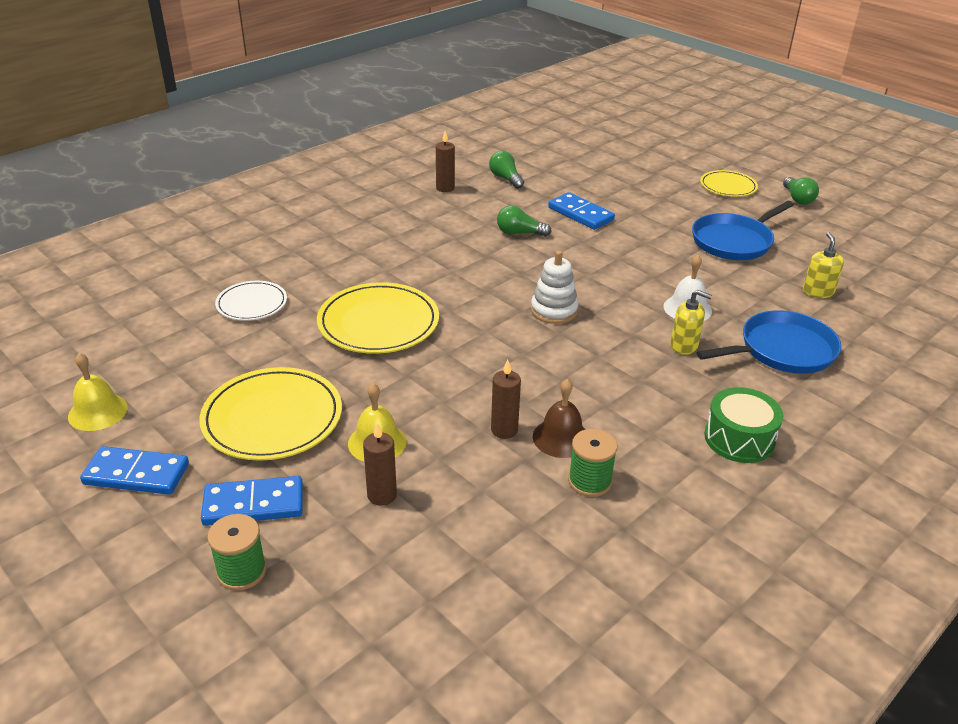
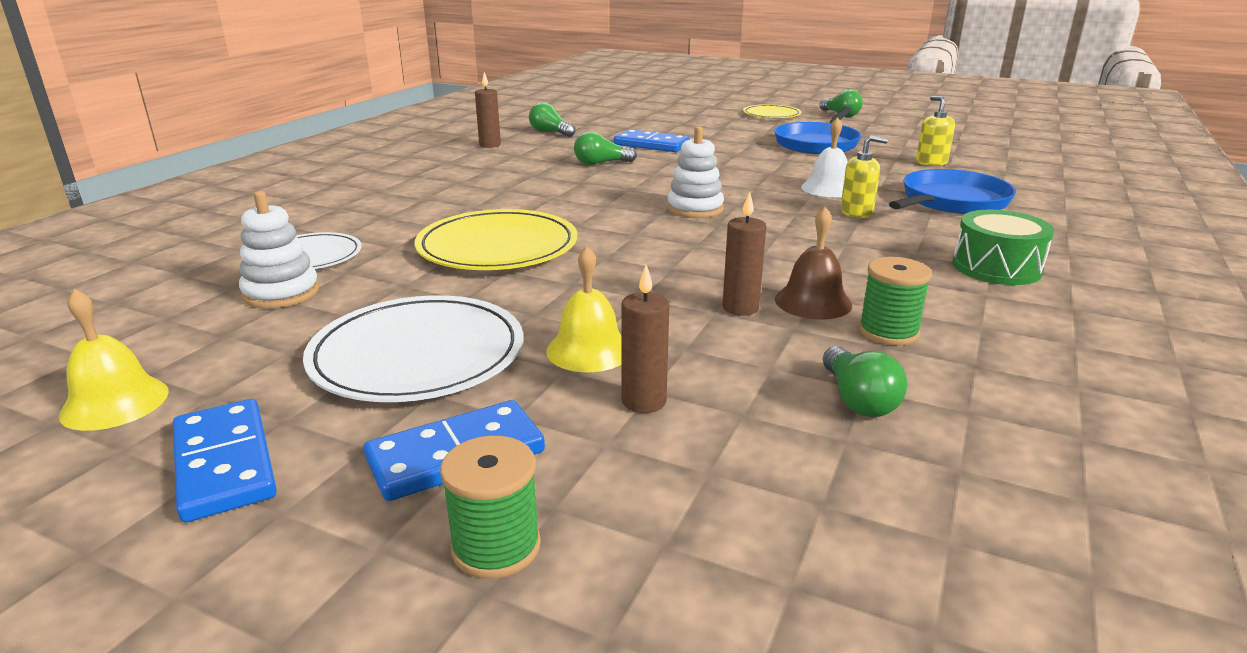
camera: 20 degrees left, 10 degrees down
blue domino [80,446,189,495] -> blue domino turned 75 degrees clockwise [173,399,277,522]
yellow plate [199,367,342,461] -> white plate [303,295,523,402]
none -> white stacking toy [239,191,319,309]
none -> green light bulb [823,346,907,417]

